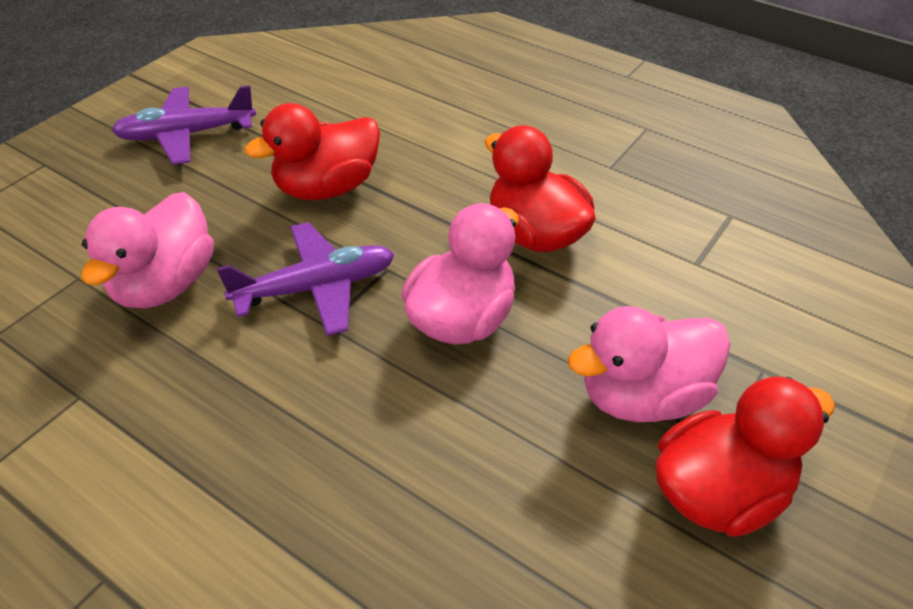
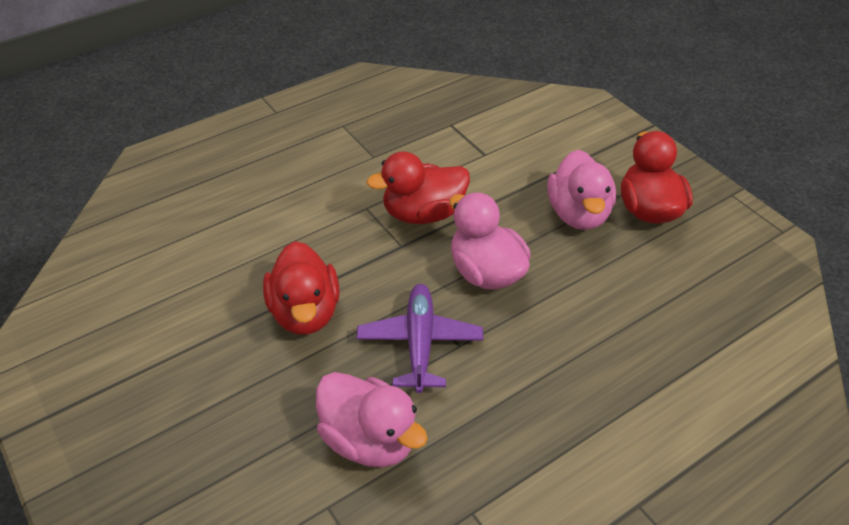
camera: 70 degrees left, 0 degrees up
purple plane [111,85,256,165] -> none

